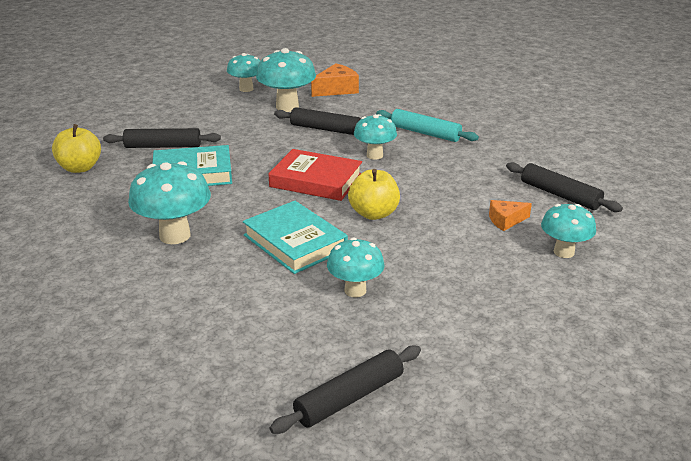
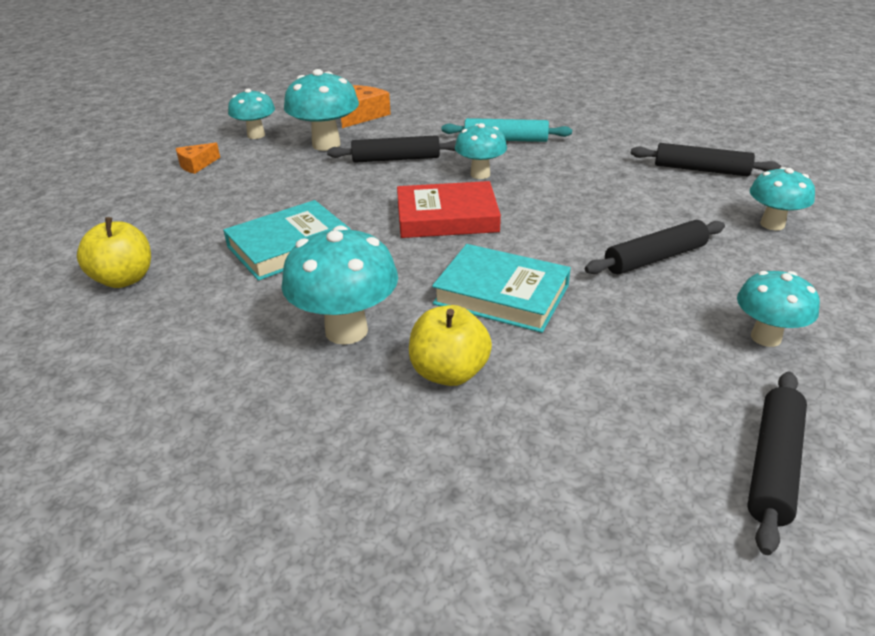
camera: 25 degrees left, 5 degrees up
black rolling pin [103,128,221,148] -> black rolling pin moved to [585,220,725,274]
turquoise mushroom [327,238,385,297] -> turquoise mushroom moved to [737,271,820,347]
yellow apple [348,169,400,220] -> yellow apple moved to [409,305,492,386]
orange cheese [489,200,532,231] -> orange cheese moved to [176,143,220,174]

